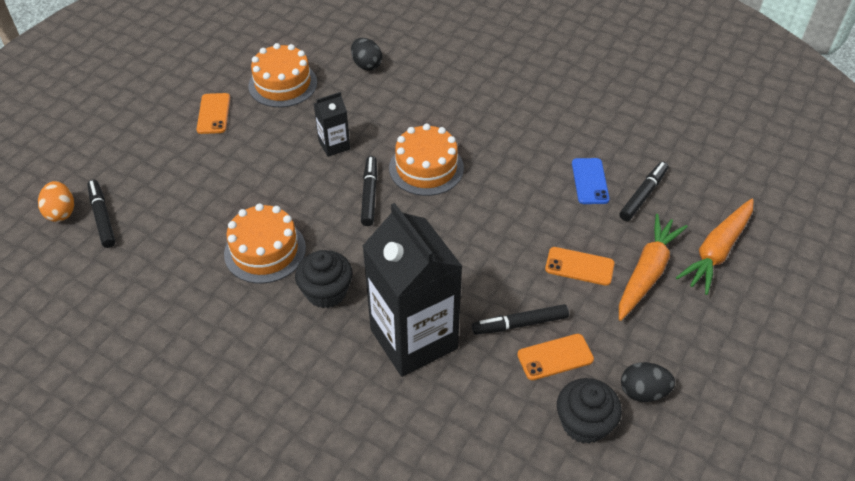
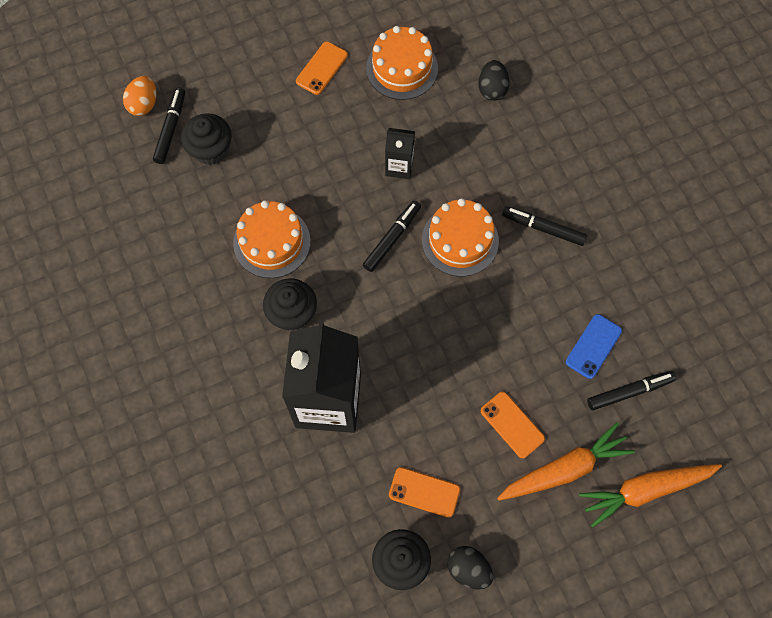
camera: 35 degrees right, 20 degrees up
black marker [472,304,569,335] -> black marker moved to [502,206,587,246]
none -> black cupcake [181,113,232,165]

